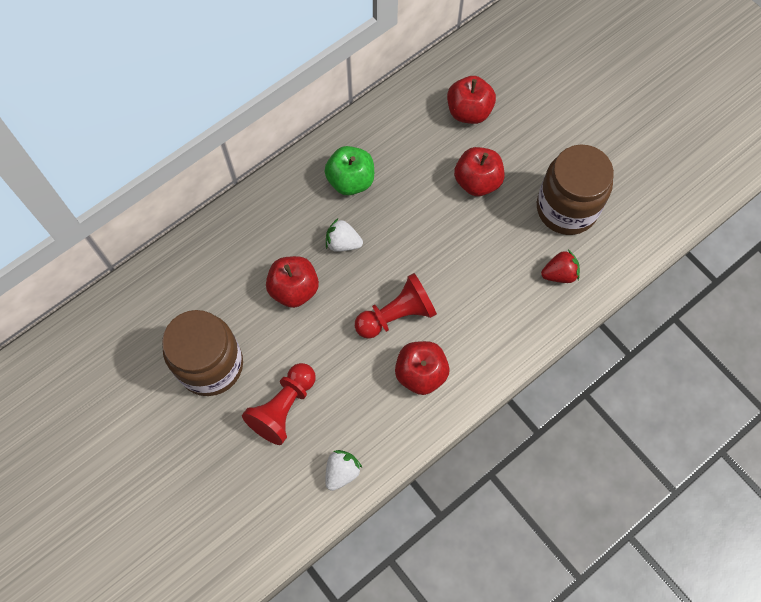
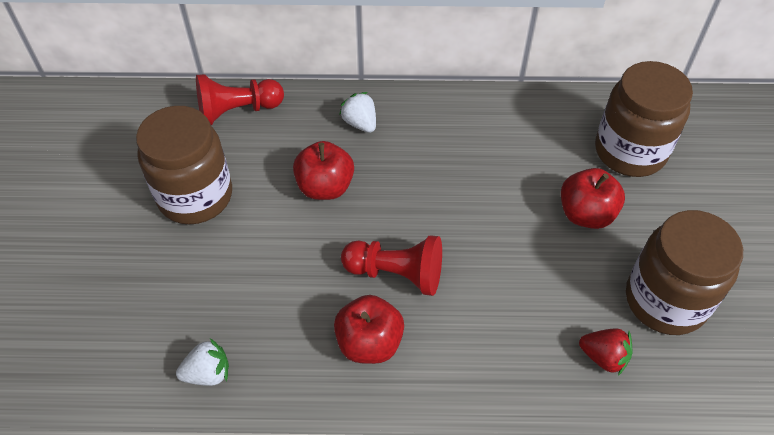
camera: 40 degrees right, 15 degrees down
red pawn [242,363,316,445] -> red pawn moved to [196,74,284,126]
green apple [325,146,374,195] -> none
white strawberry [326,218,363,252] -> white strawberry moved to [339,92,376,133]
red apple [447,76,496,124] -> brown jar [595,61,693,177]

